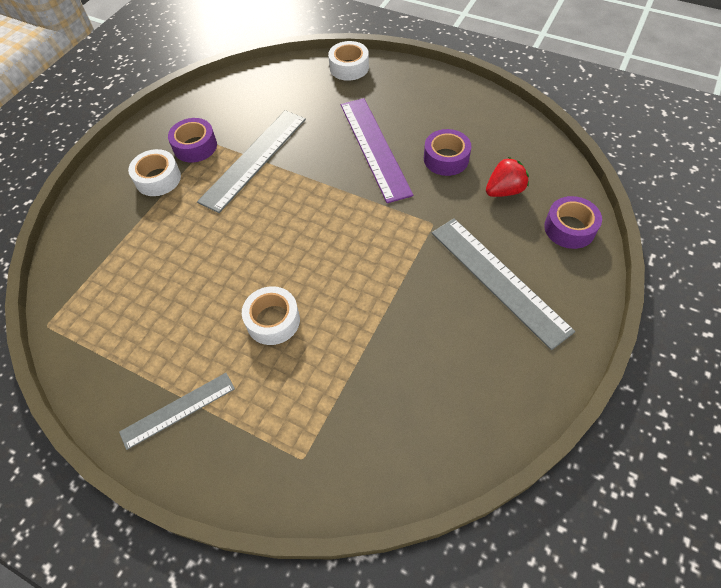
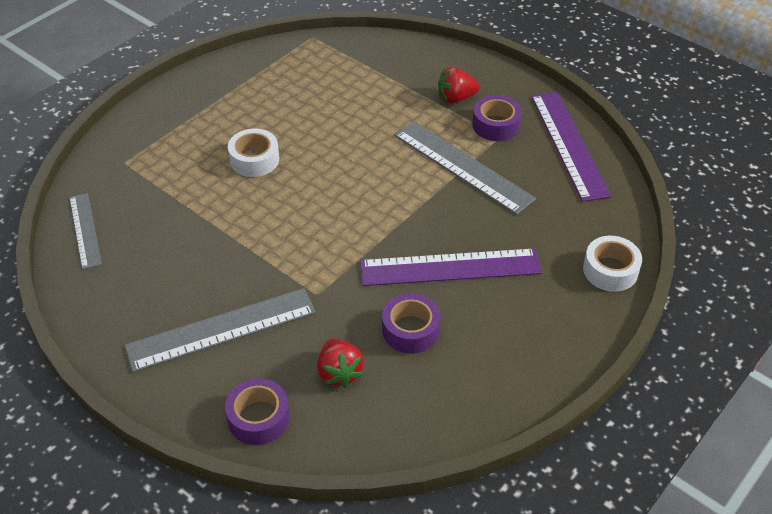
camera: 100 degrees right, 10 degrees down
grey ruler [119,373,235,450] -> grey ruler moved to [69,193,102,270]
white tape [128,149,181,196] -> red strawberry [438,67,480,104]
none -> purple ruler [531,92,611,202]

